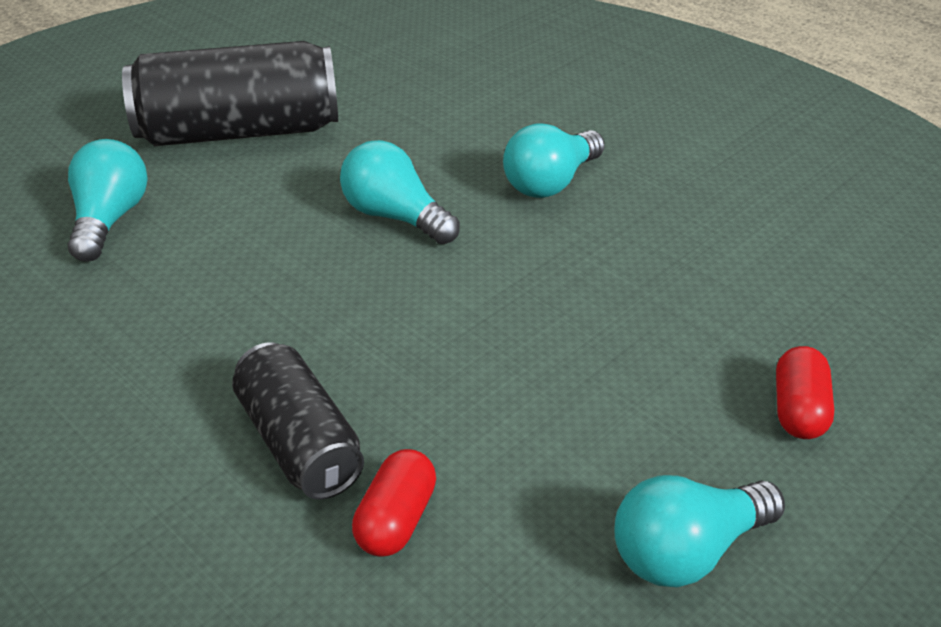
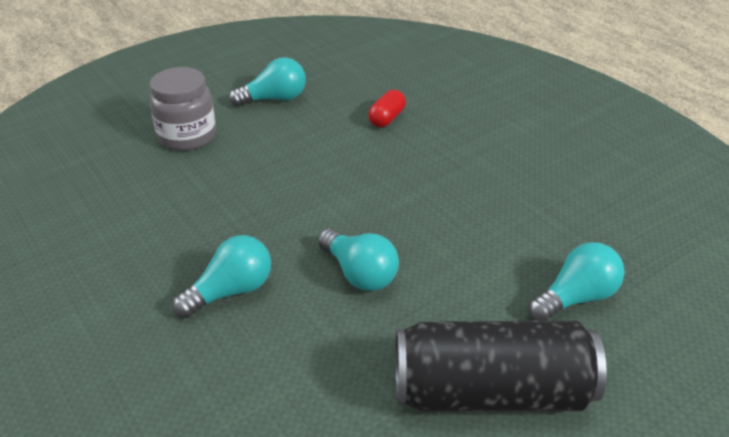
camera: 170 degrees left, 0 degrees up
turquoise light bulb [67,139,148,262] -> turquoise light bulb turned 135 degrees counterclockwise [529,242,625,321]
black can [232,342,364,500] -> none
red capsule [776,346,834,439] -> grey jar [149,67,216,151]

